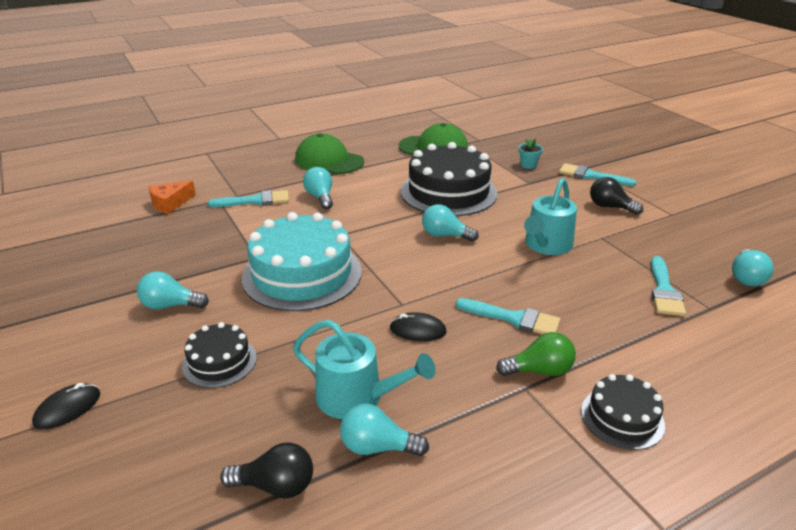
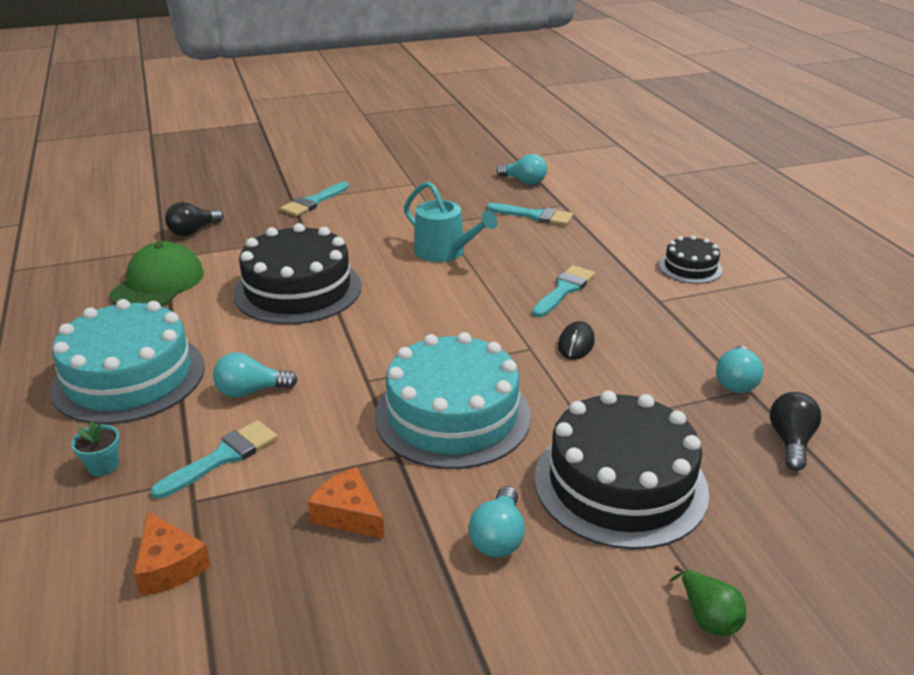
camera: 80 degrees left, 0 degrees up
black mouse [32,383,100,430] -> green pear [669,565,747,636]
black cake [182,322,257,388] -> black cake [534,391,709,550], size x1.96
turquoise brush [208,190,289,207] -> turquoise brush turned 45 degrees clockwise [151,420,278,499]
turquoise watering can [293,320,435,419] -> none
green cap [295,133,364,174] -> turquoise cake [50,299,205,424]
turquoise light bulb [422,204,479,242] -> none
green light bulb [496,332,576,376] -> none
turquoise flower pot [519,139,543,169] -> turquoise flower pot moved to [71,421,120,476]
black light bulb [590,177,643,215] -> black light bulb moved to [165,202,223,236]
none -> orange cheese [308,467,384,538]

